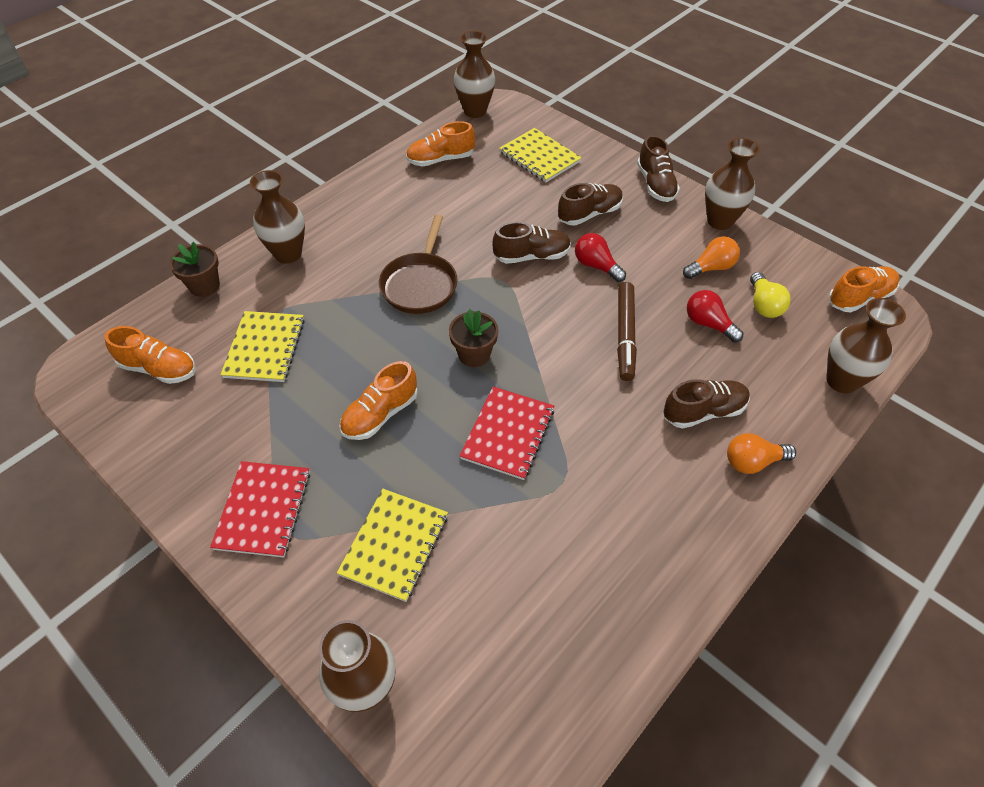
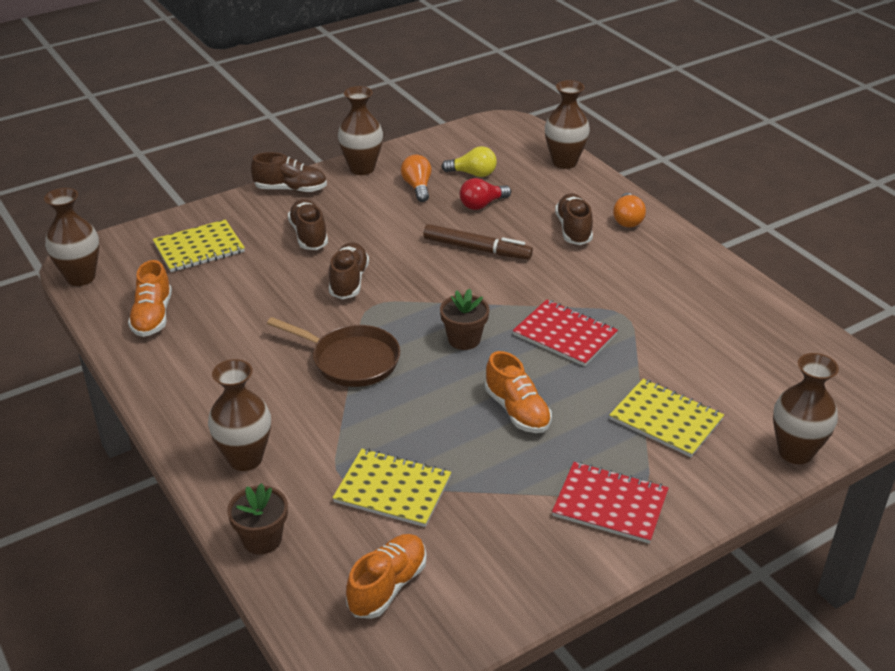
camera: 75 degrees left, 15 degrees down
red light bulb [575,233,626,282] -> none
orange shoe [828,266,900,312] -> none

